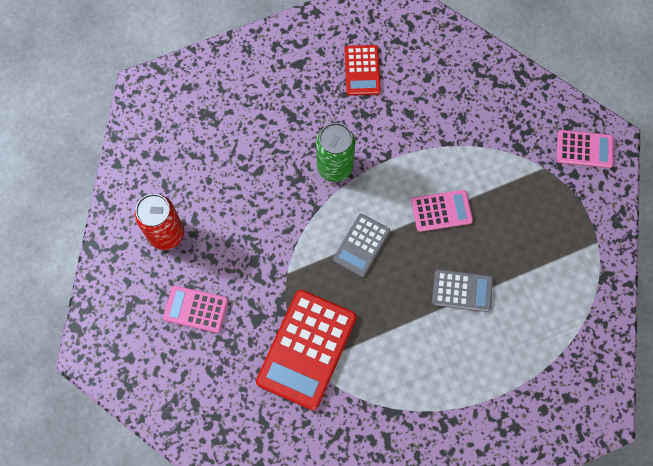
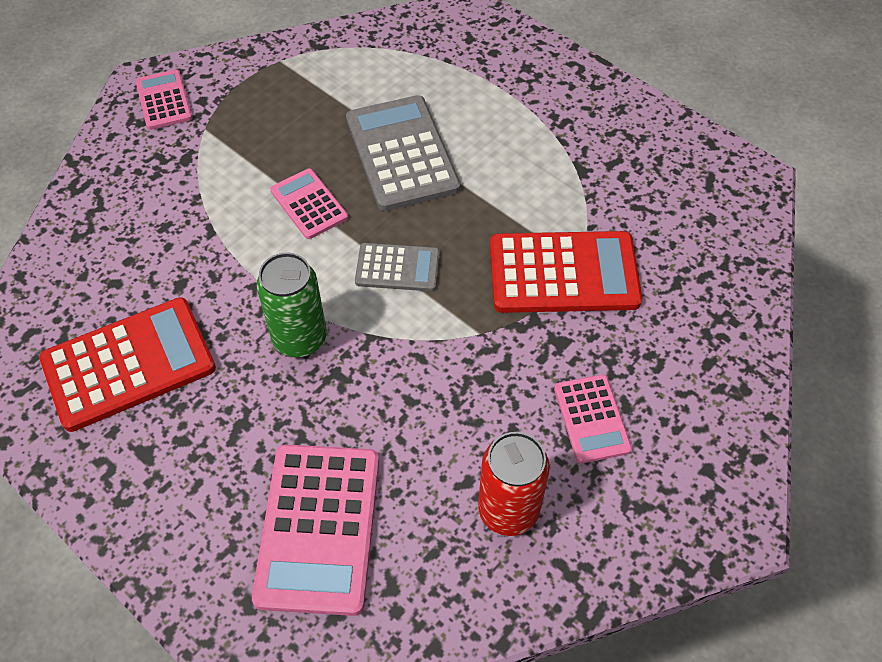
camera: 115 degrees left, 15 degrees down
red calculator [345,45,381,96] -> red calculator [39,297,216,432], size x1.79
grey calculator [432,269,493,312] -> grey calculator [346,95,460,211], size x1.79
none -> pink calculator [252,444,379,616]

